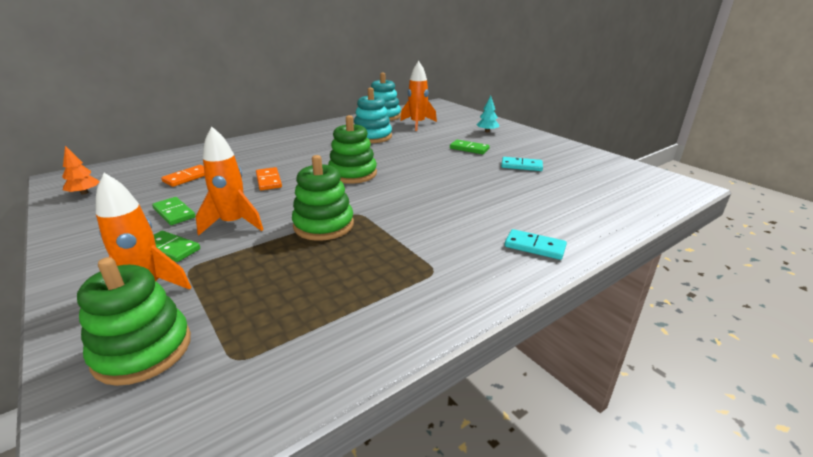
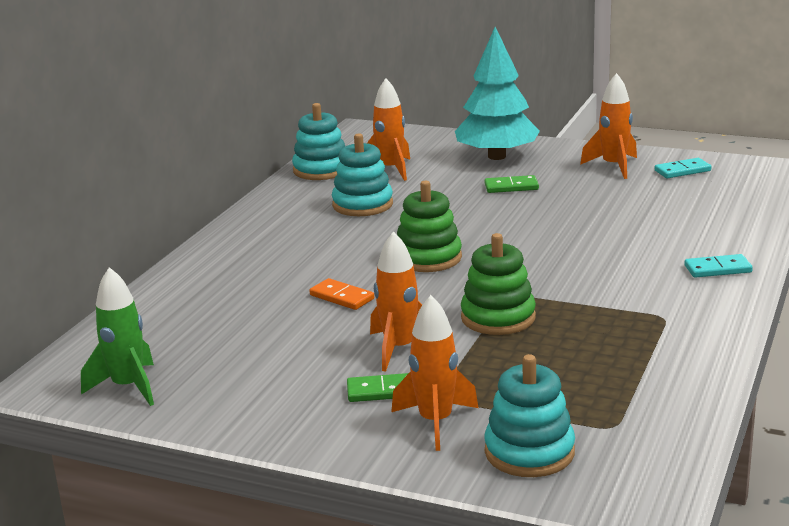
camera: 30 degrees left, 5 degrees down
orange tree [62,146,100,195] -> green rocket [81,267,154,406]
green stacking toy [77,257,191,386] -> turquoise stacking toy [484,354,575,477]
green domino [152,197,195,225] -> none
orange domino [161,165,205,187] -> none
turquoise tree [476,96,499,132] -> turquoise tree [455,27,540,160], size x2.49
turquoise domino [501,157,543,171] -> turquoise domino moved to [655,158,712,178]
none -> orange rocket [580,73,637,179]

